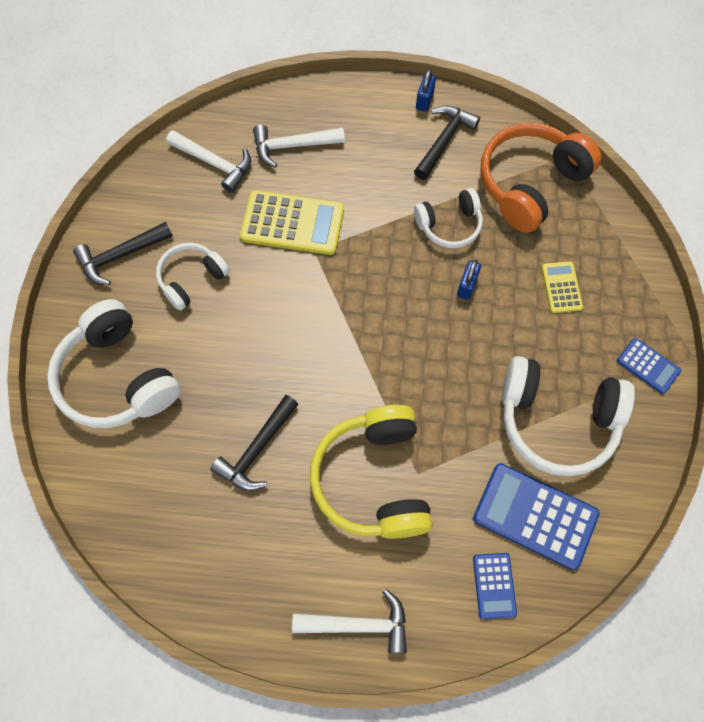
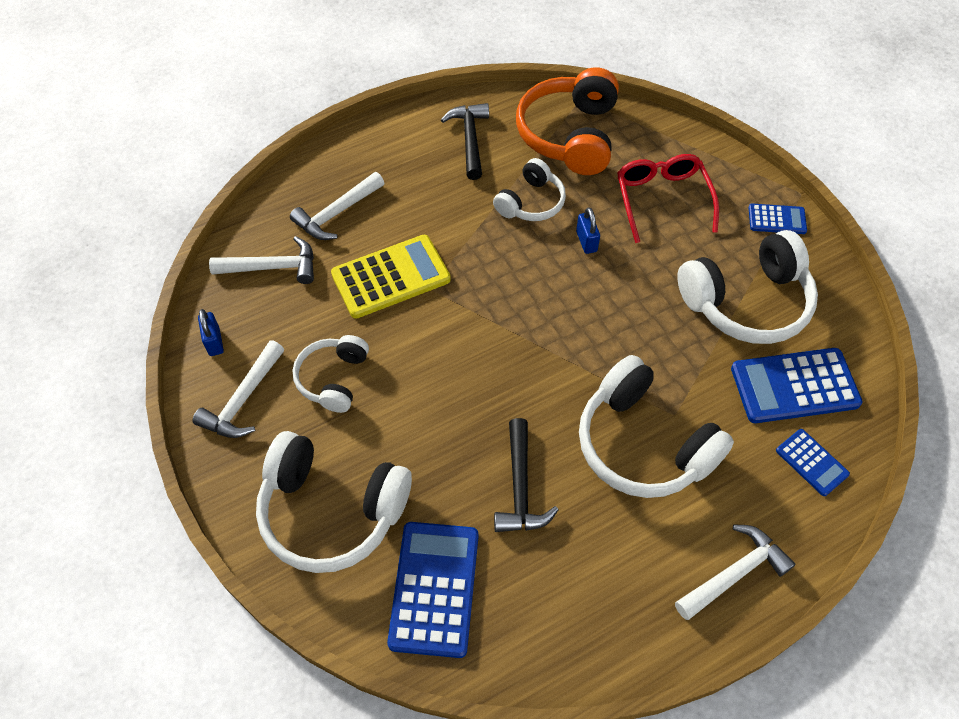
camera: 35 degrees left, 10 degrees down
black hammer [73,222,173,285] -> white hammer [192,340,284,438]
yellow headphones [310,405,433,539] -> white headphones [579,355,734,498]
blue padlock [416,69,436,112] -> blue padlock moved to [198,309,224,356]
yellow calculator [542,261,583,313] -> red glasses [617,154,719,243]
none -> blue calculator [387,522,478,658]

